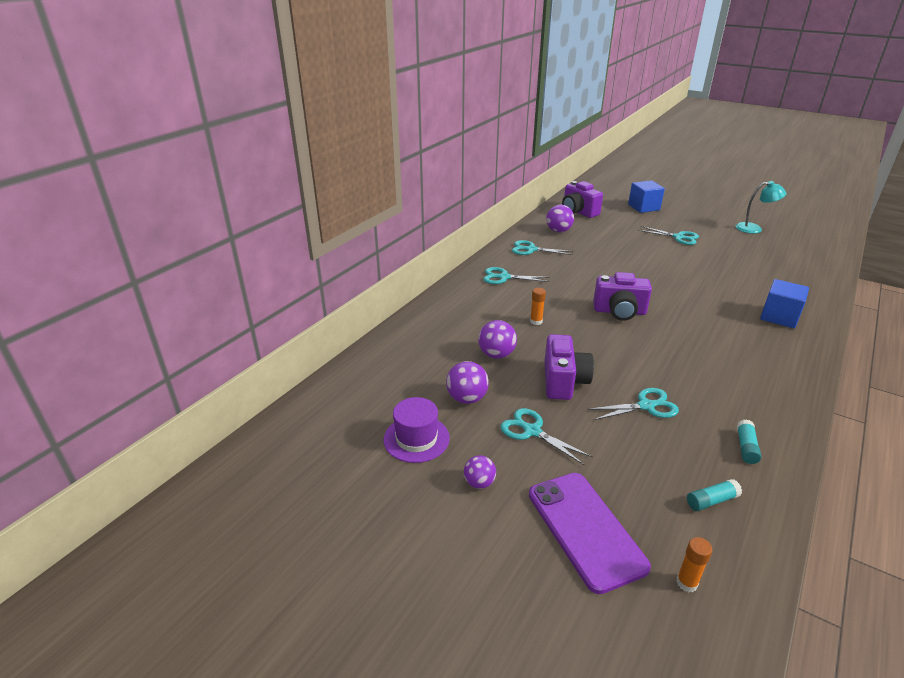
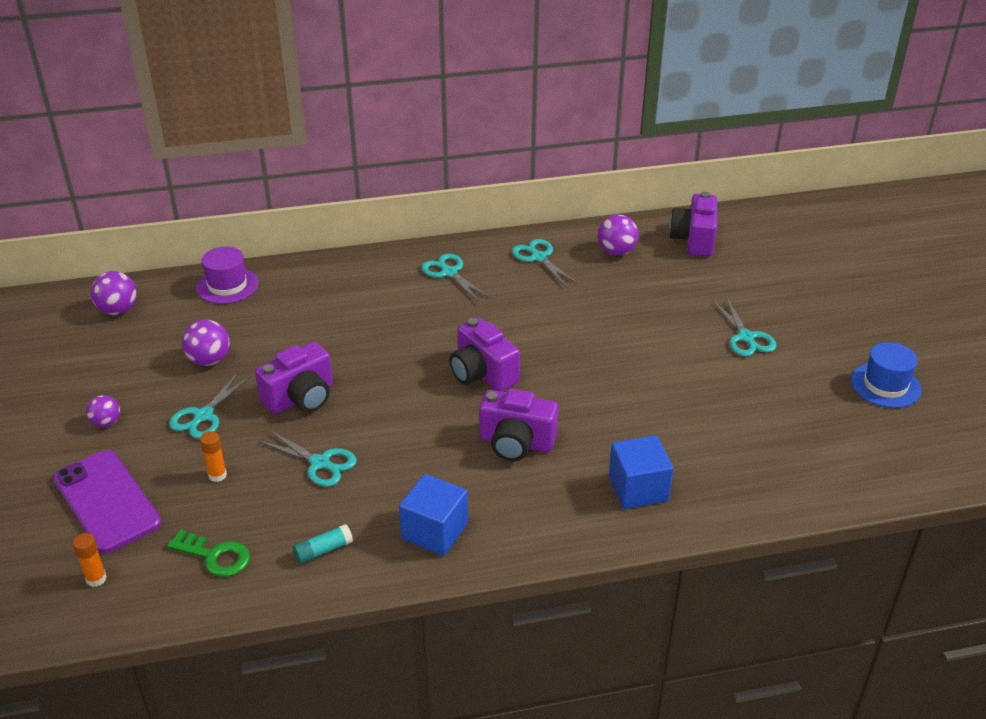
camera: 45 degrees right, 5 degrees up
purple hat [384,397,450,463] -> purple hat moved to [196,247,259,304]
purple ball [478,320,517,359] -> purple ball moved to [91,271,137,315]
turquoise scissors [500,408,593,465] -> turquoise scissors turned 150 degrees counterclockwise [169,373,251,439]
purple phone [529,473,651,594] -> purple phone turned 60 degrees counterclockwise [53,450,161,553]
orange glue stick [530,288,546,325] -> orange glue stick moved to [200,431,227,482]
blue cube [628,180,665,213] -> blue cube moved to [399,474,468,556]
turquoise glue stick [687,479,742,511] -> green key [167,530,250,577]
turquoise lamp [735,181,786,234] -> blue hat [851,342,921,408]
none -> purple camera [479,389,558,461]

